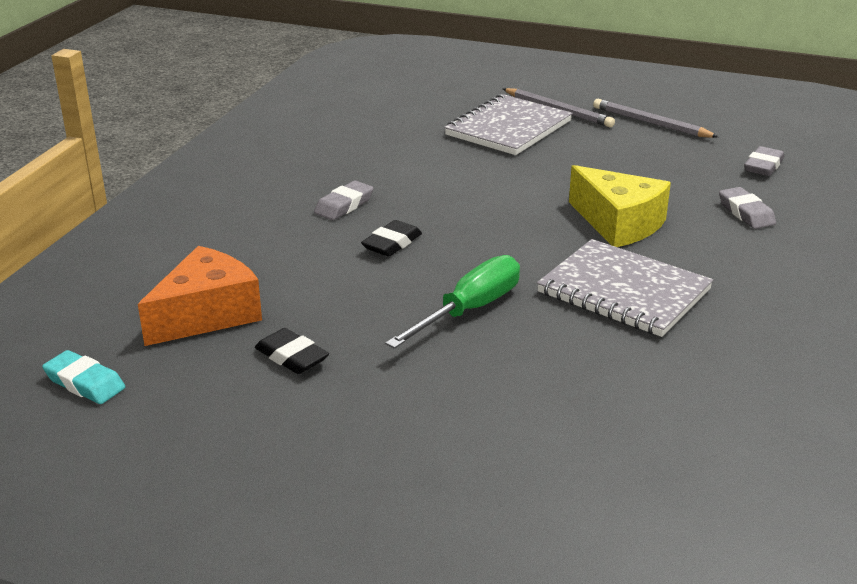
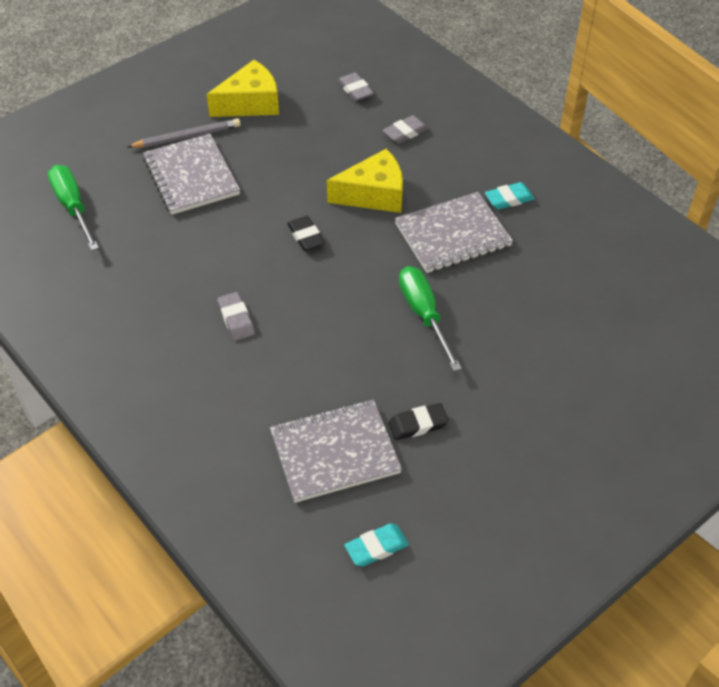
camera: 60 degrees left, 20 degrees up
orange cheese [138,246,262,346] -> grey notebook [270,400,402,503]
black eraser [361,220,422,256] -> black eraser moved to [287,216,325,251]
grey pencil [593,99,718,138] -> yellow cheese [206,60,279,117]
grey eraser [719,187,776,229] -> grey eraser turned 45 degrees counterclockwise [383,115,429,144]
none -> green screwdriver [48,165,99,251]
none -> turquoise eraser [485,182,535,209]

